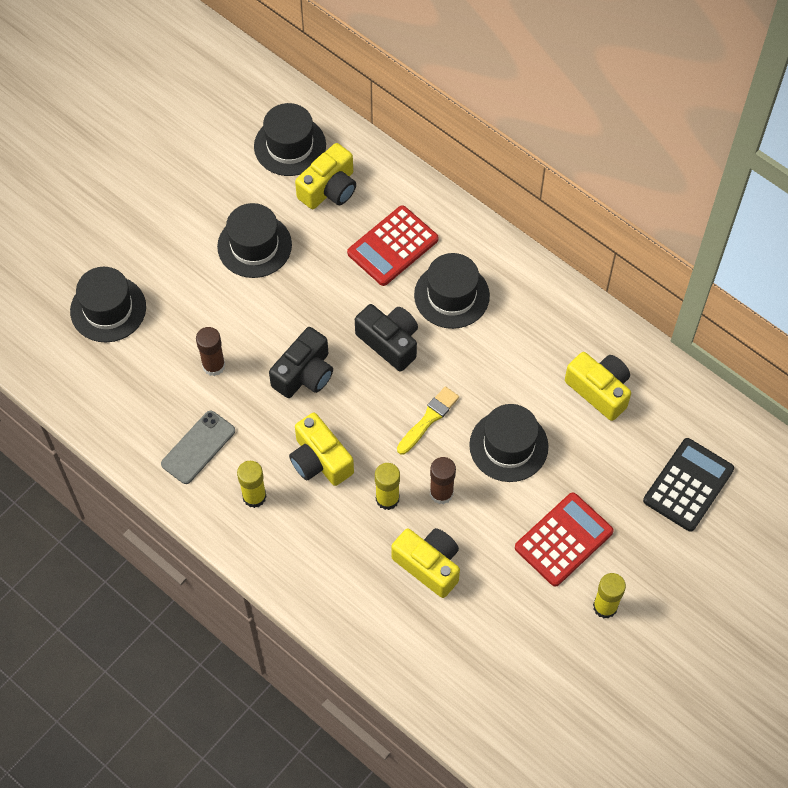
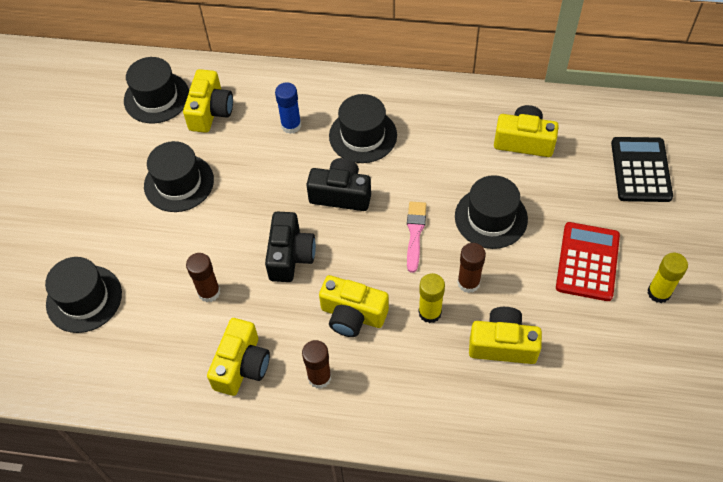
camera: 30 degrees left, 5 degrees down
grey phone [161,411,235,484] -> yellow camera [207,318,270,396]
yellow glue stick [237,461,267,508] -> brown glue stick [302,340,331,389]
red calculator [347,205,438,286] -> blue glue stick [275,82,301,134]
yellow brush [397,386,459,454] -> pink brush [407,201,426,273]

